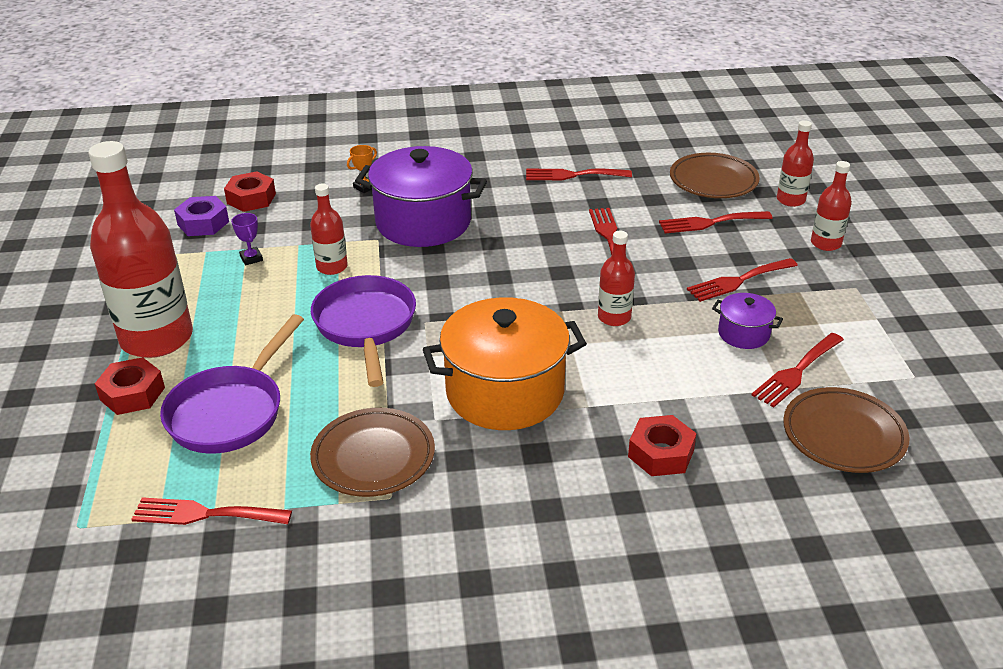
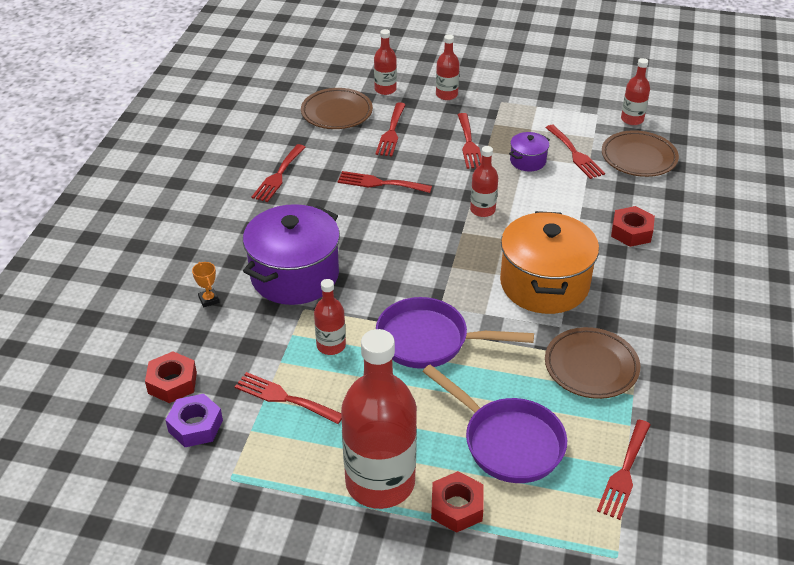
camera: 70 degrees left, 5 degrees up
purple trophy [231,213,263,265] -> red fork [235,372,342,424]
none -> red bottle [621,58,650,125]

